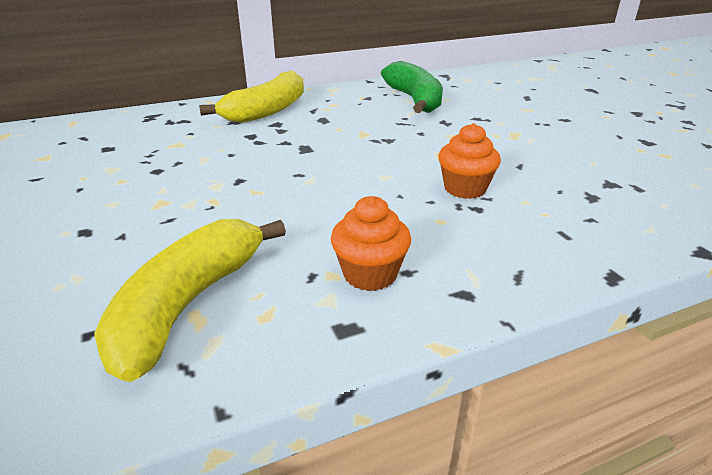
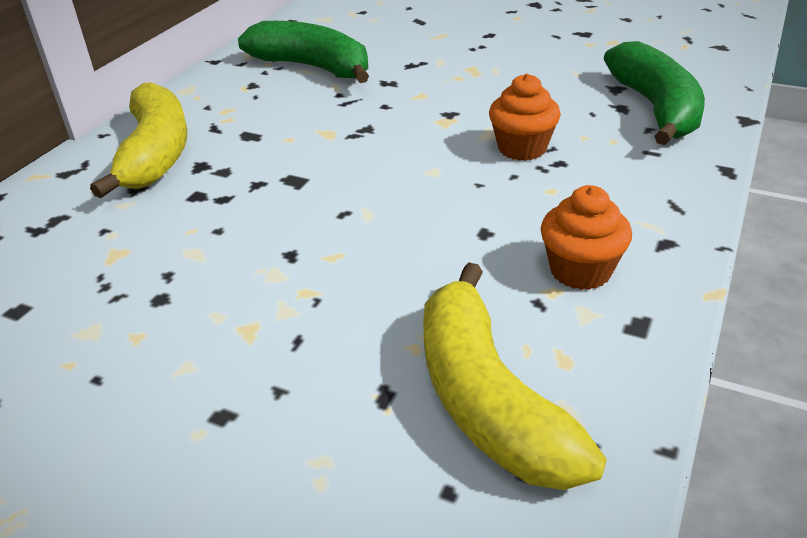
camera: 40 degrees left, 5 degrees up
none -> green banana [604,41,705,145]

